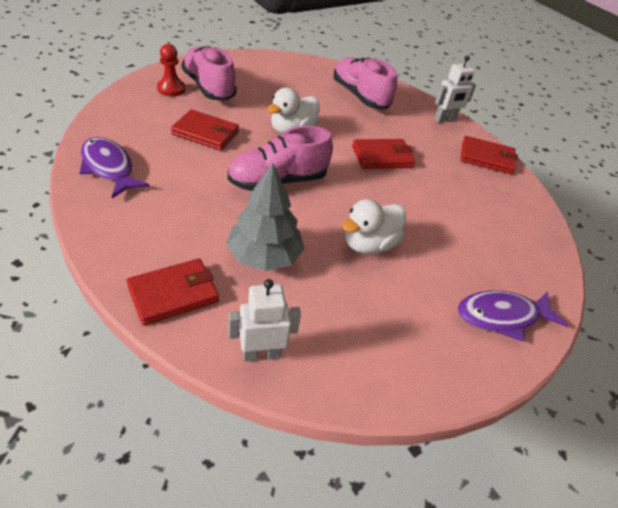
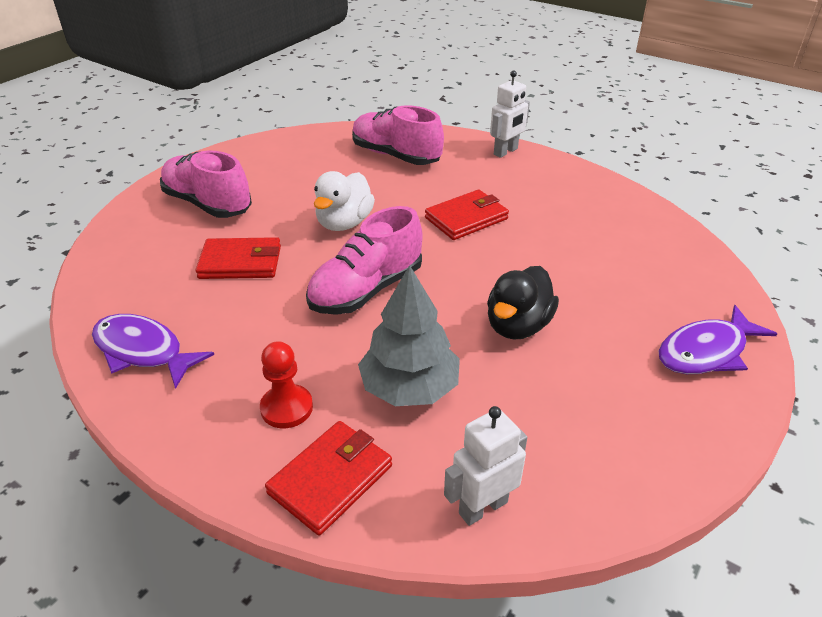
camera: 15 degrees left, 5 degrees down
red pawn [157,44,186,96] -> red pawn moved to [260,341,313,428]
white duck [342,199,406,254] -> black duck [487,266,559,340]
red wallet [461,136,518,174] -> none

